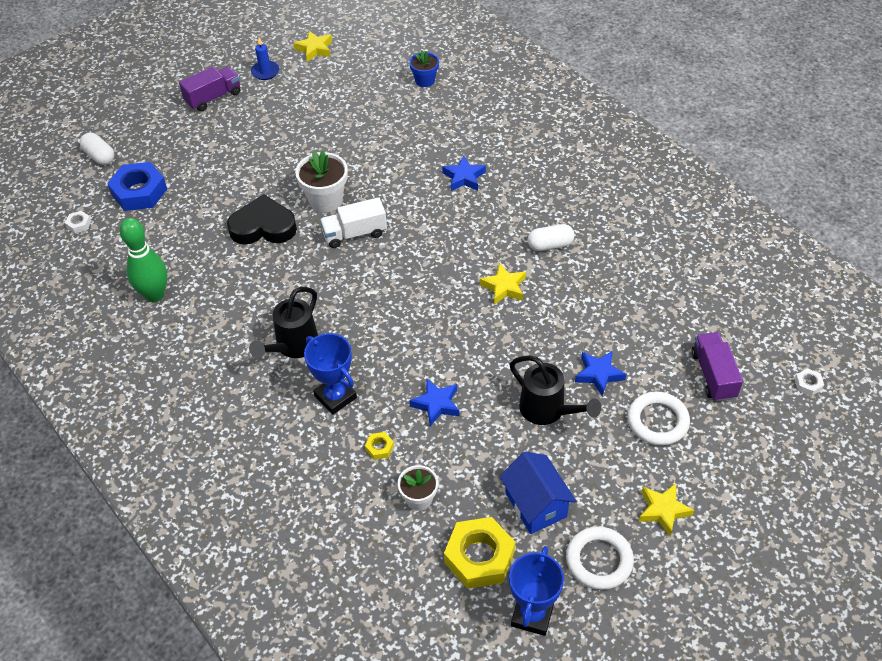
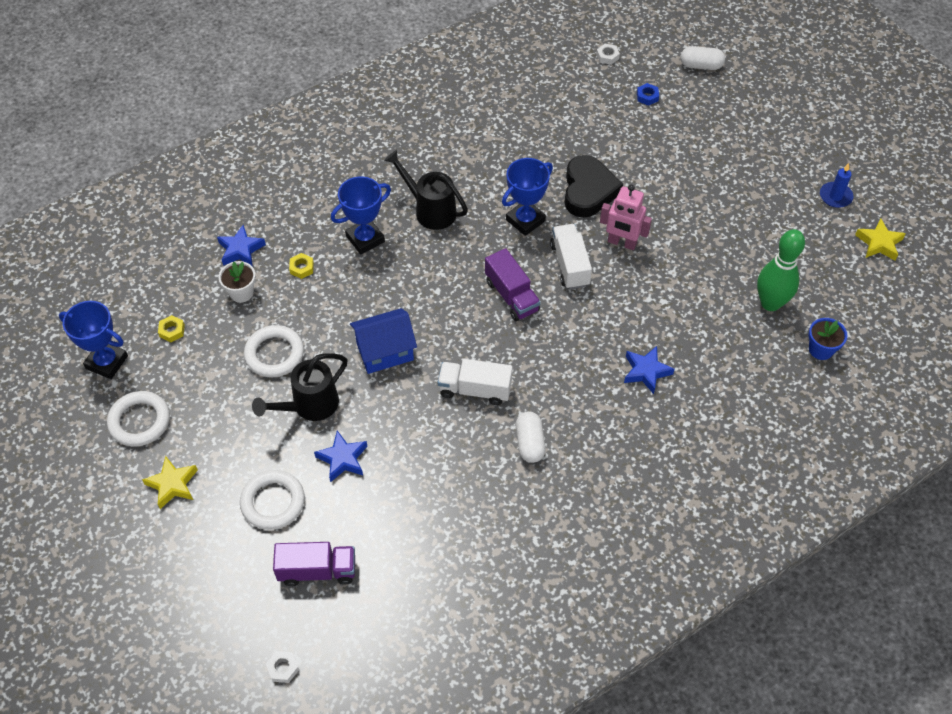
camera: 95 degrees right, 5 degrees up
white capsule [80,133,114,165] -> white capsule turned 45 degrees clockwise [681,46,725,70]
blue nut [107,162,167,211] -> blue nut [637,83,659,106], size x0.43
green bowling pin [120,218,167,302] -> green bowling pin moved to [757,229,805,311]
purple truck [179,66,240,111] -> purple truck moved to [485,248,541,321]
white flower pot [295,151,348,212] -> pink robot [600,185,652,250]
blue star [409,378,460,426] -> blue star moved to [217,225,266,267]
yellow nut [444,517,515,589] -> yellow nut [158,315,185,342], size x0.43
yellow star [480,263,526,305] -> white truck [438,359,513,405]
blue house [499,451,576,534] -> blue house moved to [350,308,417,374]
none -> white ring [244,325,304,377]
none -> blue trophy [502,158,553,236]

